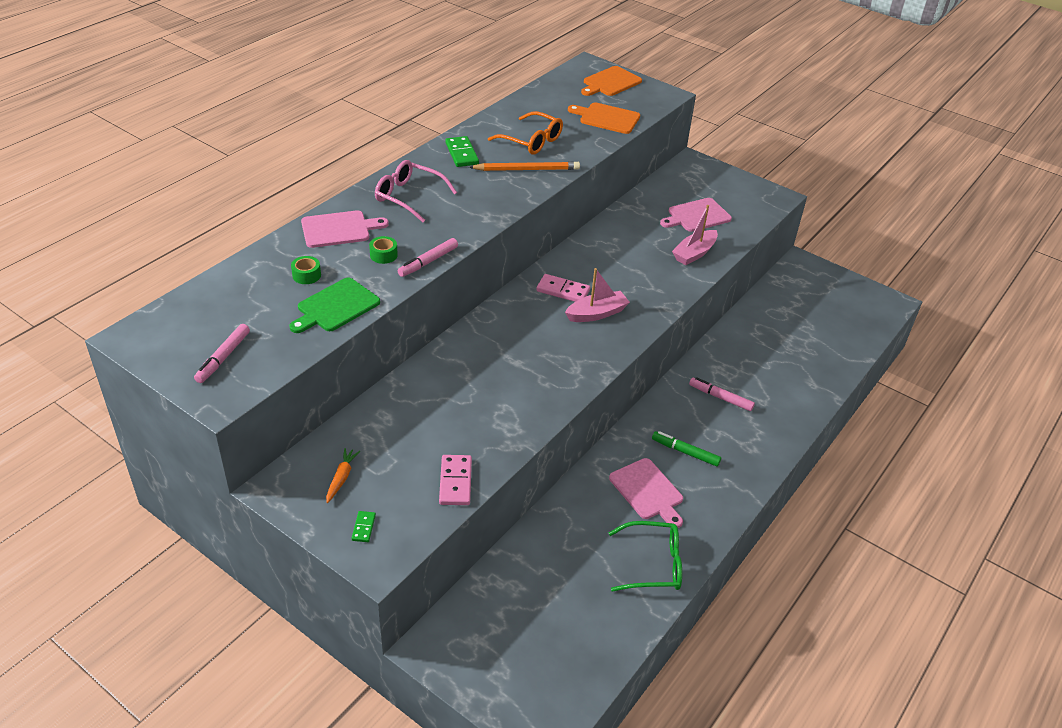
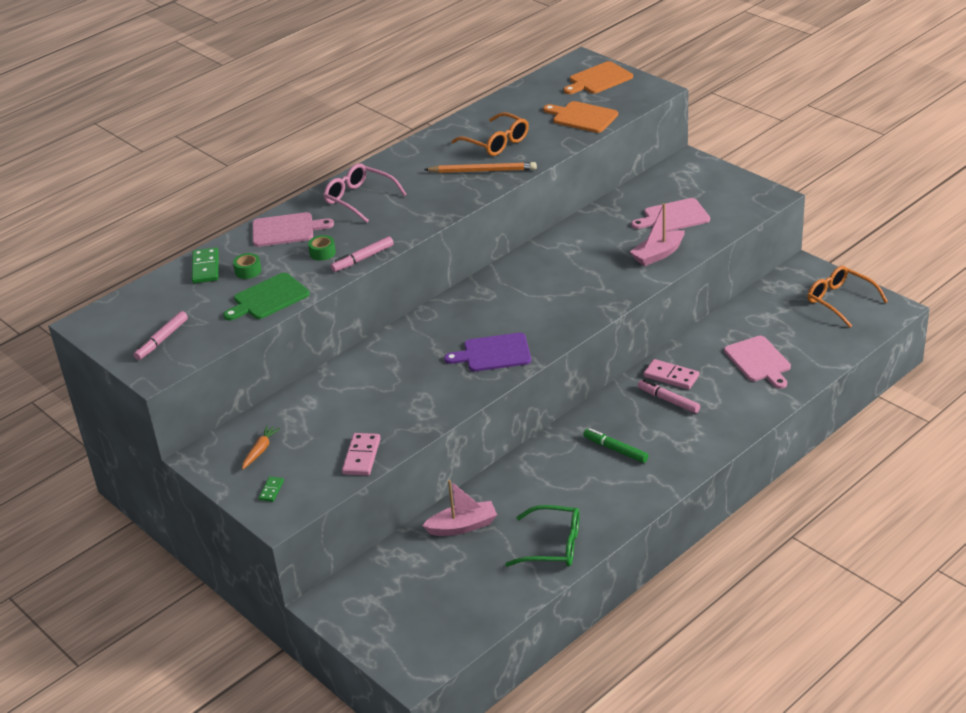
camera: 15 degrees right, 5 degrees down
green domino [445,136,479,167] -> green domino moved to [192,247,218,283]
pink domino [536,274,590,302] -> pink domino moved to [644,359,699,389]
pink boat [565,268,630,322] -> pink boat moved to [422,480,497,536]
pink cutting board [609,458,683,528] -> pink cutting board moved to [724,336,791,389]
none -> purple cutting board [444,333,531,372]
none -> orange glasses [808,266,888,328]

